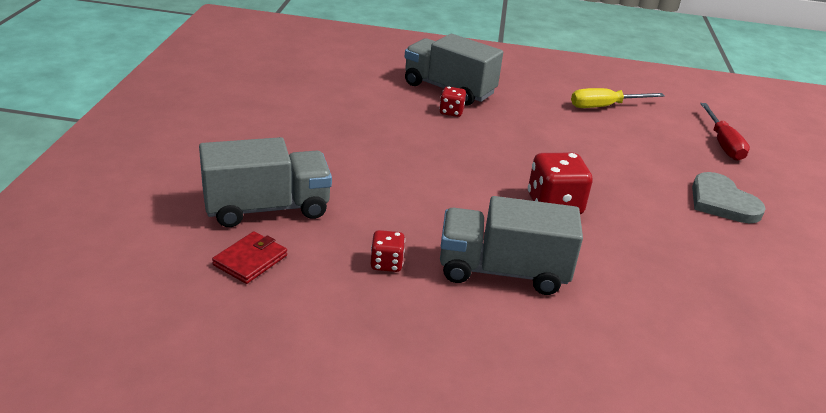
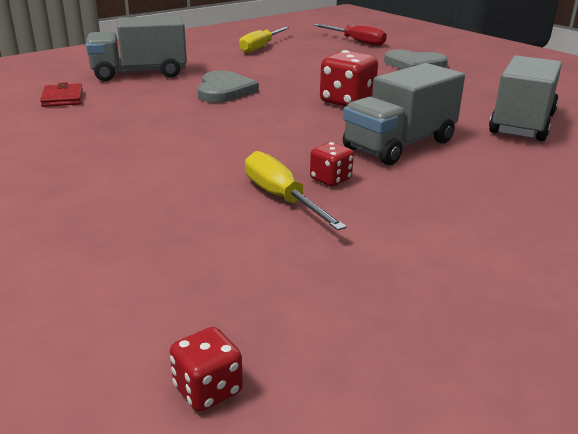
camera: 45 degrees left, 5 degrees down
grey truck [199,137,332,227] -> grey truck moved to [489,56,562,141]
red wallet [212,231,287,284] -> red wallet moved to [40,82,83,107]
red dice [439,86,466,117] -> red dice moved to [170,327,243,412]
none -> grey heart [197,71,259,103]
none -> yellow screwdriver [245,151,347,231]

